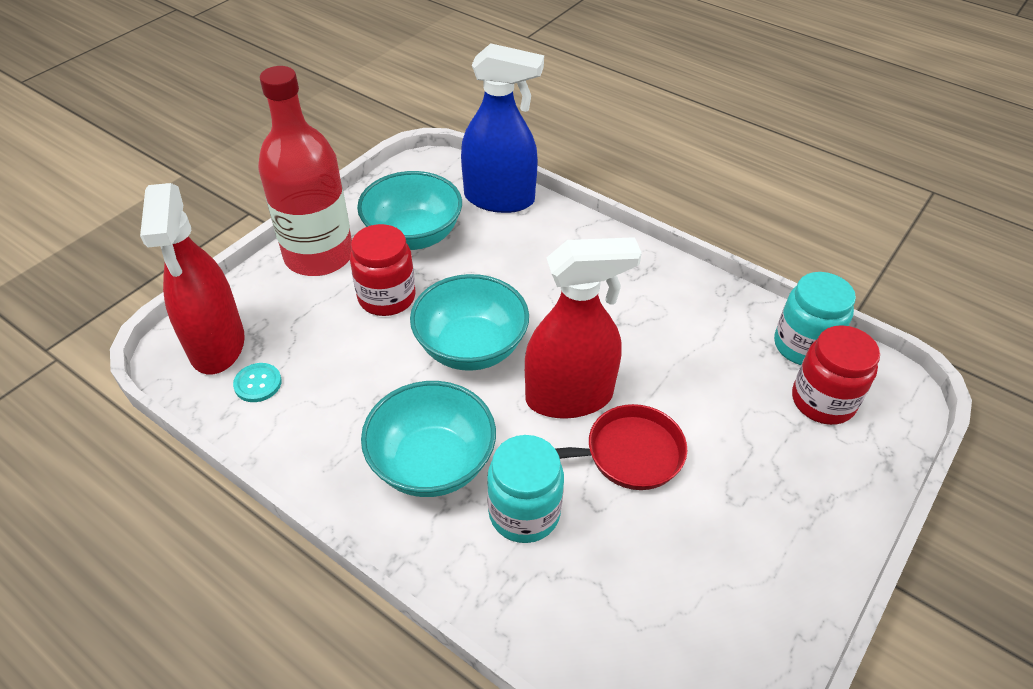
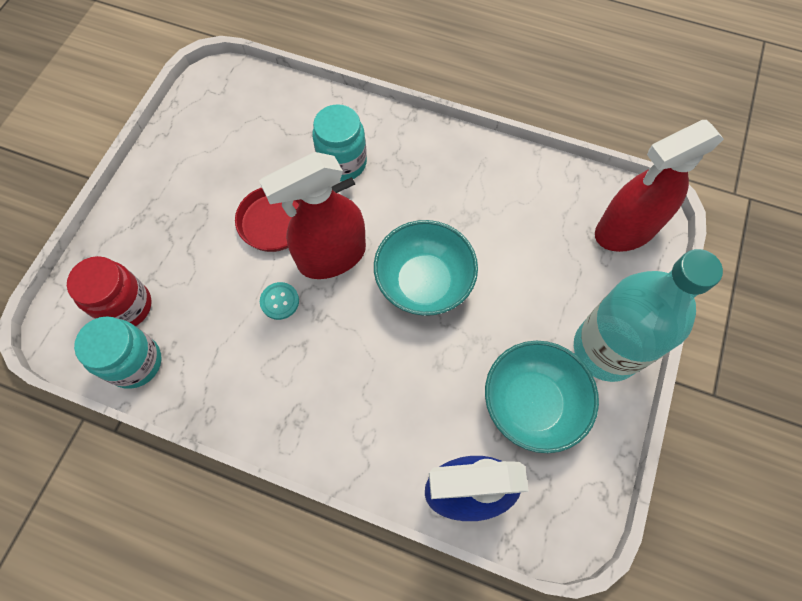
camera: 165 degrees right, 20 degrees up
red spray bottle [140,183,245,374] -> red spray bottle turned 90 degrees counterclockwise [595,120,724,252]
turquoise button [233,363,282,402] -> turquoise button moved to [260,282,299,320]
red bottle [258,66,352,276] -> turquoise bottle [574,249,723,382]
red jar [350,224,416,316] -> none
turquoise bowl [361,381,496,497] -> none

